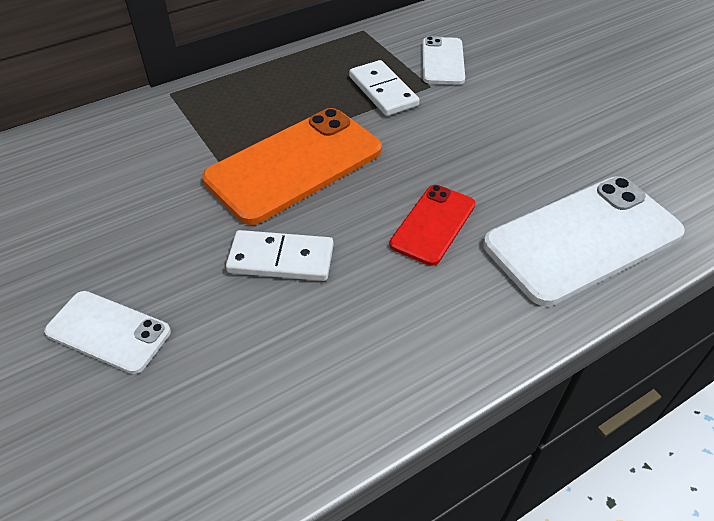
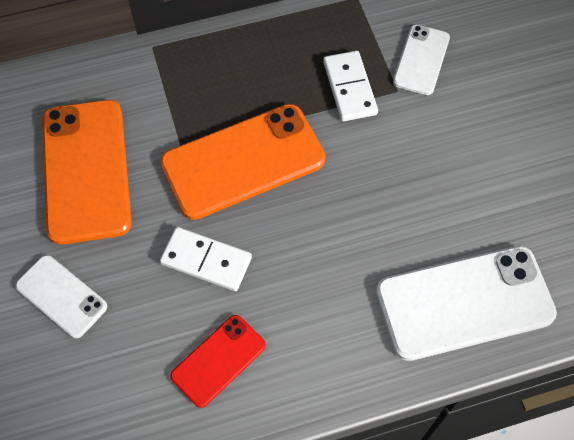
camera: 15 degrees right, 15 degrees up
red phone [390,185,475,266] -> red phone moved to [170,315,266,408]
none -> orange phone [42,100,132,245]

